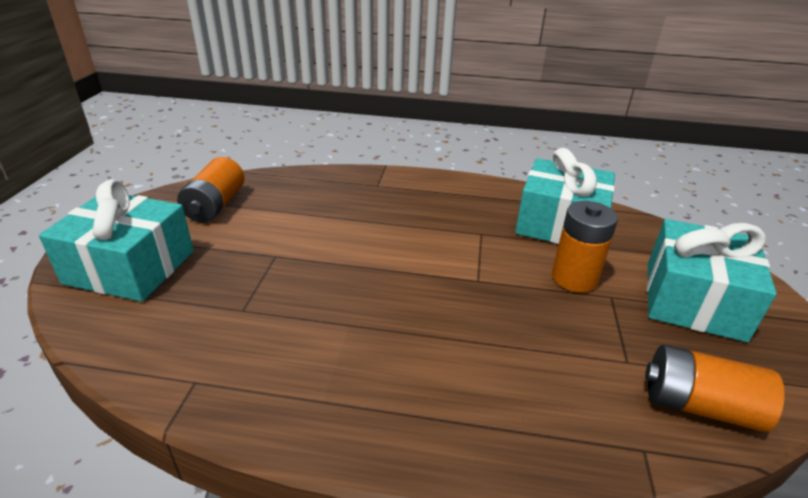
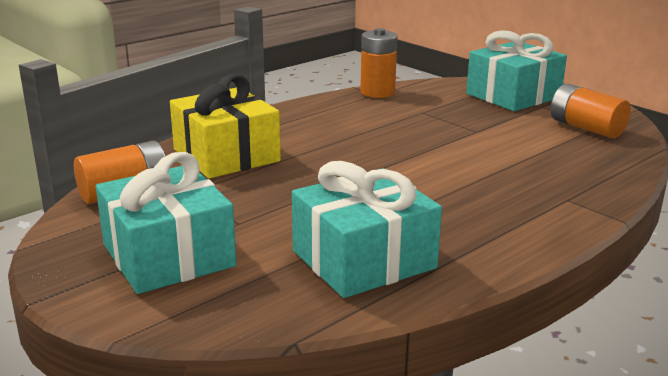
camera: 130 degrees right, 10 degrees down
orange battery [552,201,618,292] -> orange battery moved to [360,28,397,98]
none -> yellow gift [170,74,281,178]

